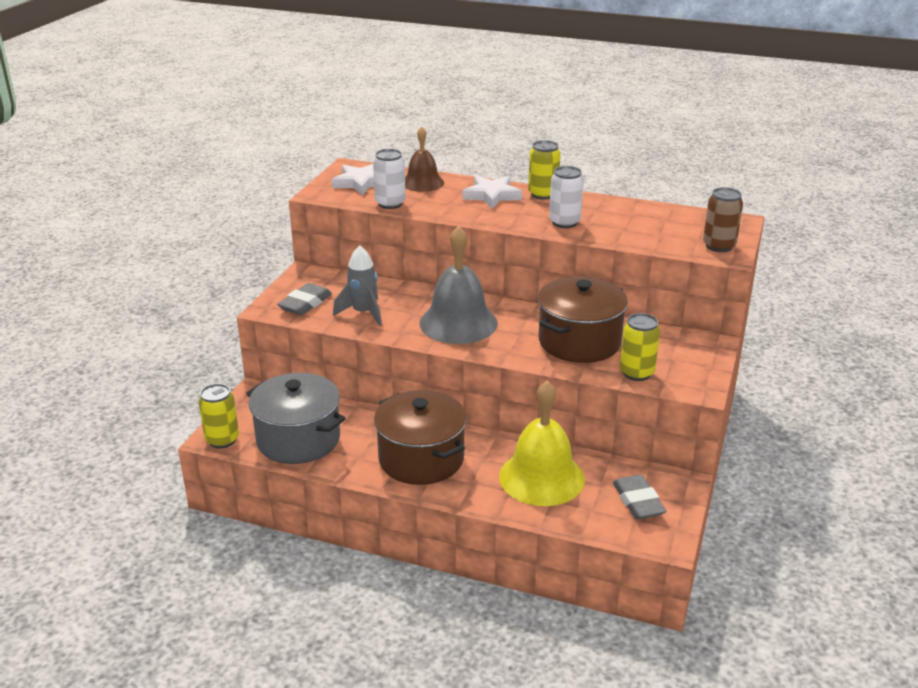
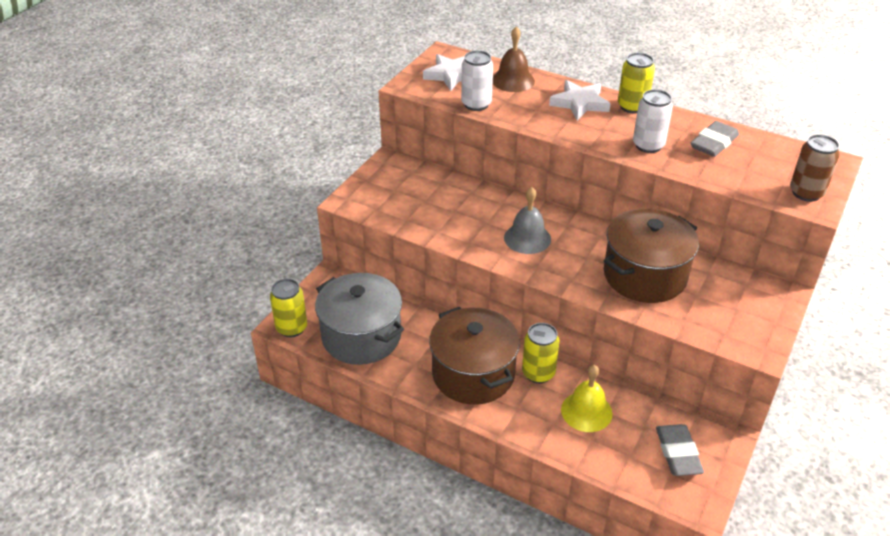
camera: 10 degrees right, 10 degrees up
grey eraser [277,283,332,315] -> grey eraser moved to [691,121,739,157]
grey rocket [333,245,382,326] -> none
grey bell [419,226,498,344] -> grey bell [504,187,551,254], size x0.61
yellow bell [499,381,585,506] -> yellow bell [561,365,612,432], size x0.61
yellow can [620,313,660,381] -> yellow can moved to [522,323,559,384]

